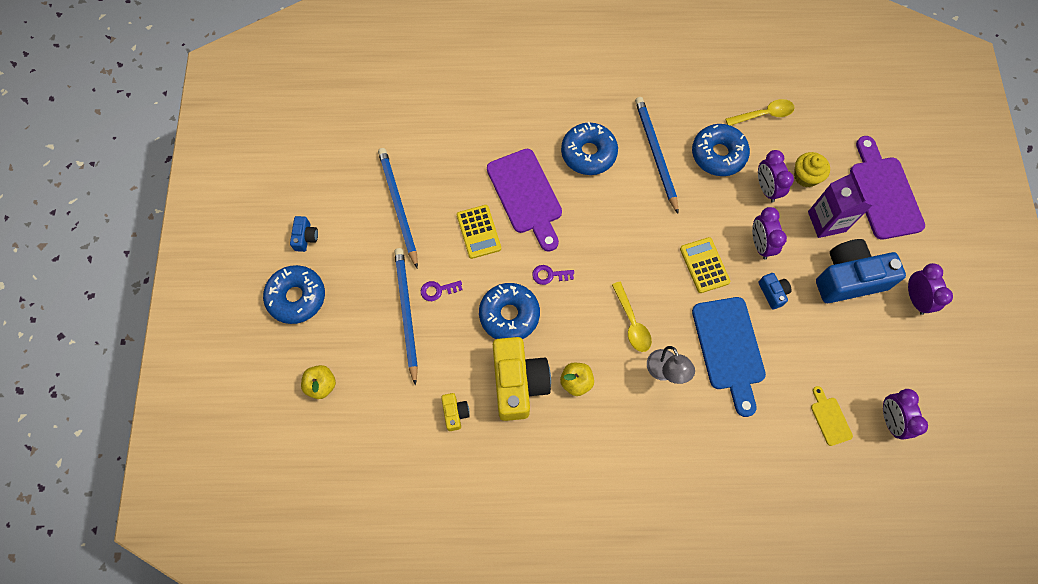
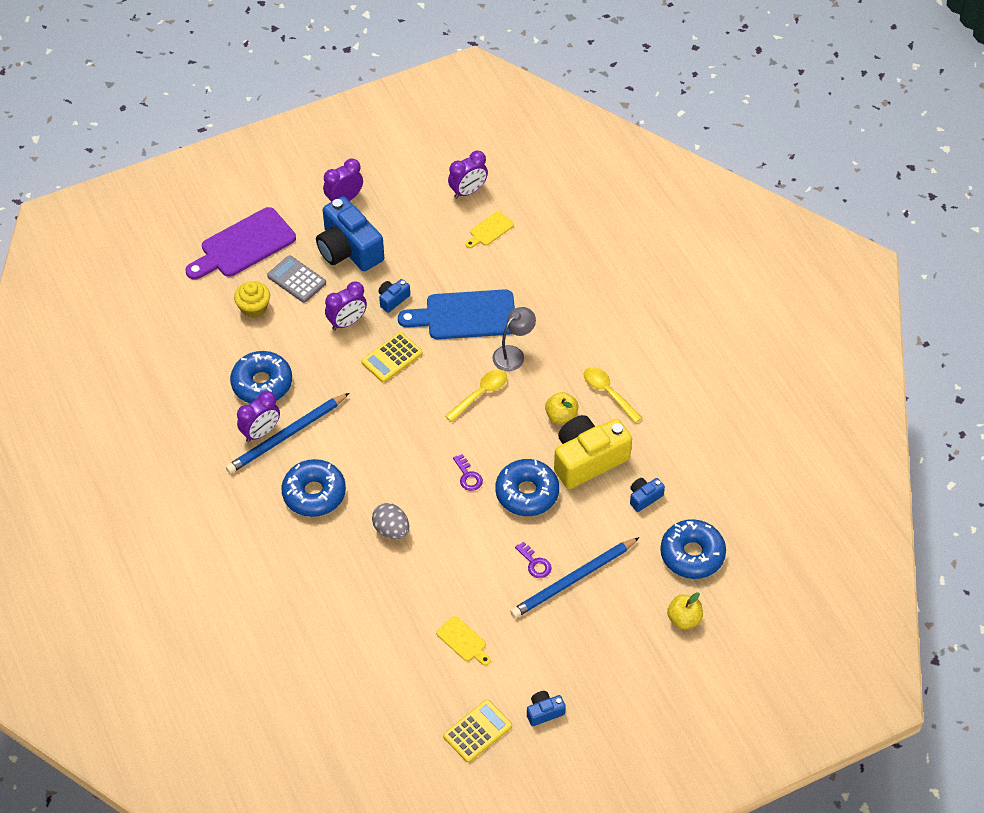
camera: 115 degrees left, 15 degrees down
blue donut [263,265,325,324] -> blue donut moved to [660,519,726,579]
blue pencil [378,148,418,268] -> yellow cutting board [436,616,491,666]
yellow camera [441,393,470,431] -> blue camera [630,478,665,512]
yellow calculator [457,205,501,259] -> yellow calculator moved to [443,699,512,763]
purple cutting board [487,149,562,252] -> grey egg [372,503,409,540]
blue cutting board [692,297,766,417] -> blue cutting board turned 150 degrees counterclockwise [398,289,515,339]
yellow spoon [725,99,795,126] -> yellow spoon moved to [584,367,642,423]
purple clock [758,150,794,202] -> purple clock moved to [237,391,280,442]
purple carton [808,171,873,238] -> grey calculator [267,255,326,303]

